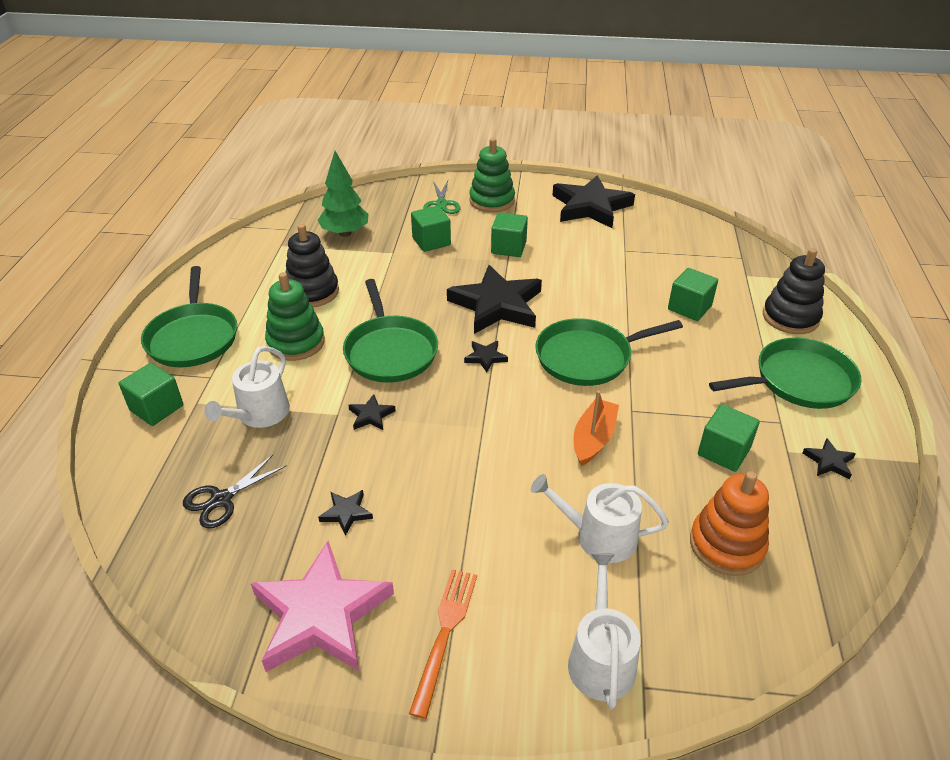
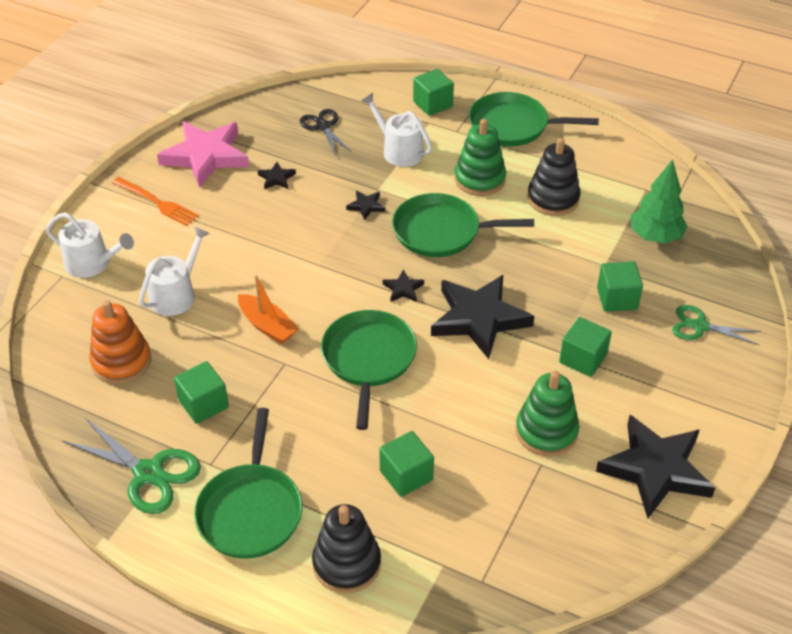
camera: 110 degrees right, 5 degrees up
green stacking toy [469,138,515,212] -> green stacking toy moved to [516,371,579,456]
black star [803,438,856,480] -> green scissors [63,418,201,514]

